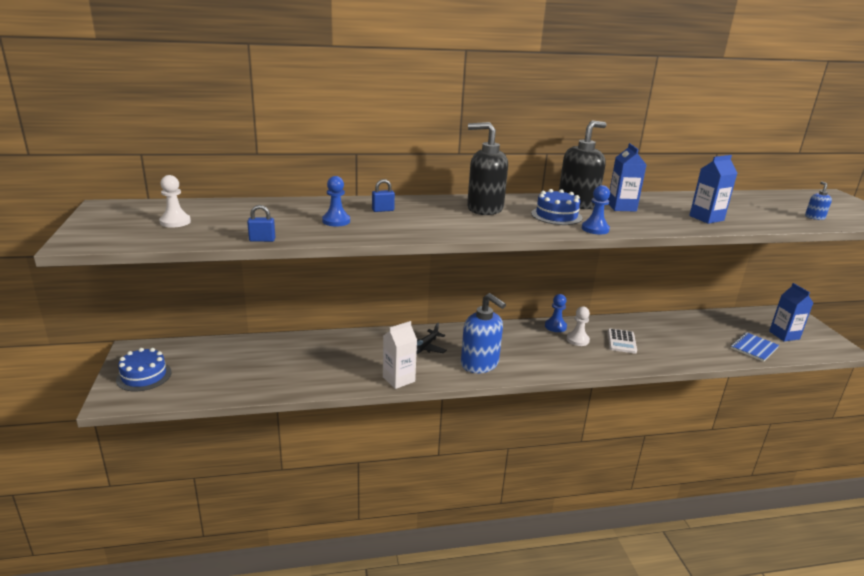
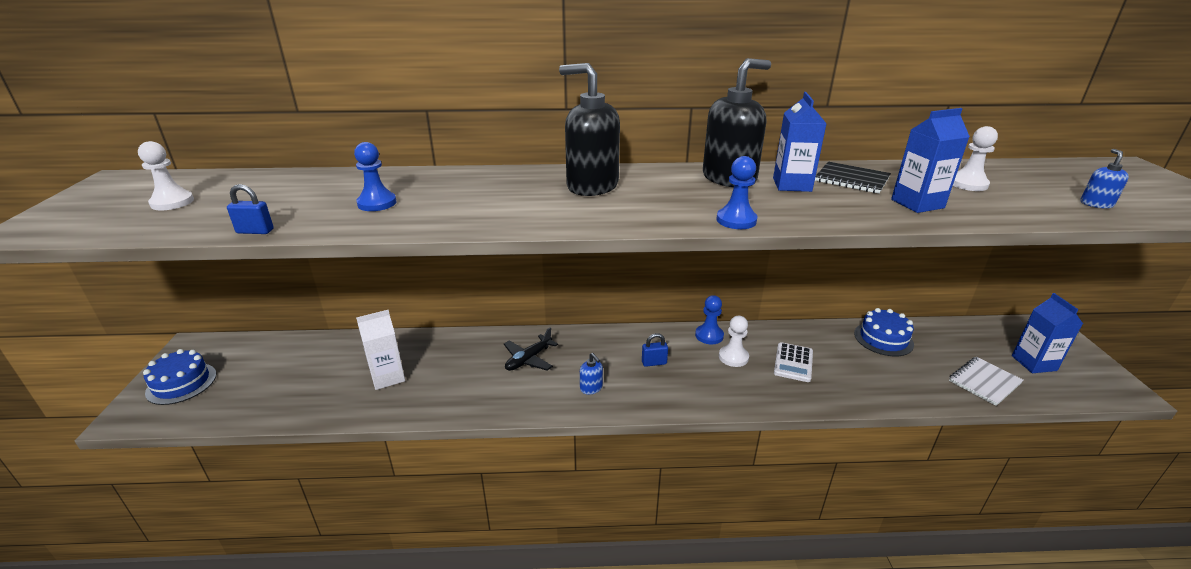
camera: 10 degrees right, 5 degrees up
blue padlock [372,179,395,212] -> blue padlock moved to [642,333,668,367]
white carton [383,321,417,389] -> white carton moved to [356,310,405,390]
blue soap dispenser [461,293,506,373] -> blue soap dispenser [580,353,603,395], size x0.44
blue cake [531,189,582,225] -> blue cake moved to [854,308,914,356]
blue notebook [731,332,779,362] -> white notebook [949,357,1024,406]
none -> black notebook [815,162,891,194]
none -> white pawn [953,126,998,191]

